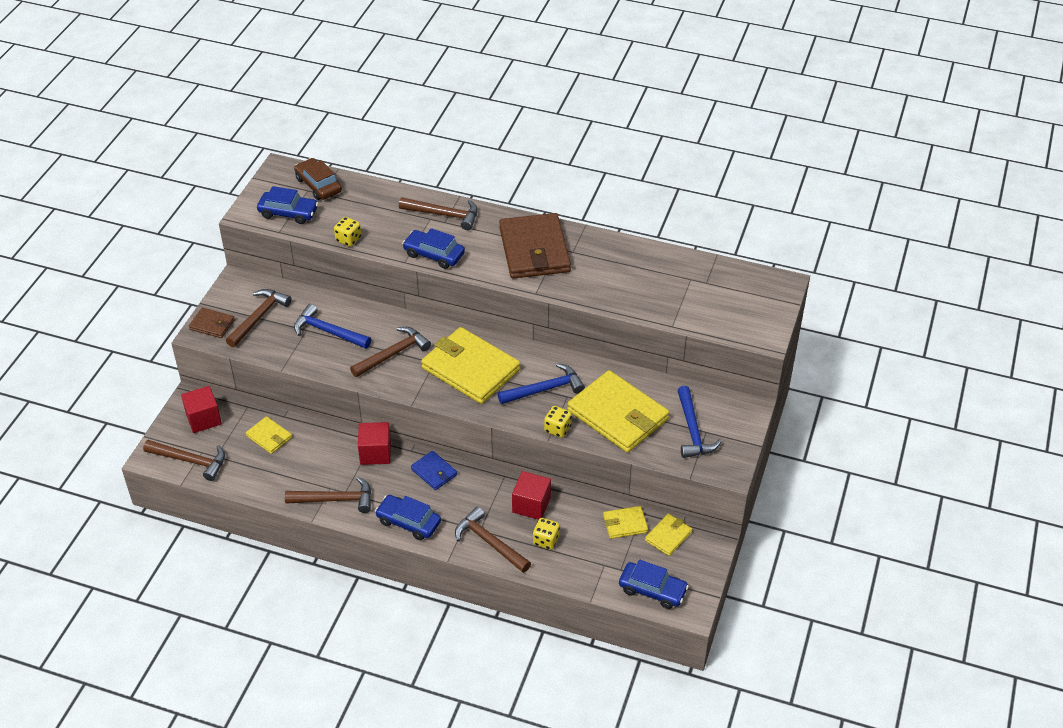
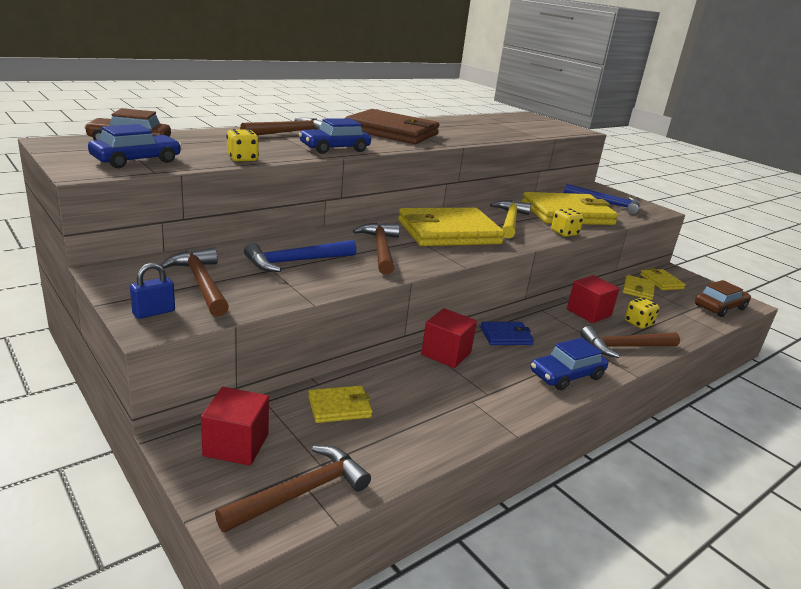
camera: 60 degrees left, 20 degrees down
brown wallet [189,308,235,338] -> blue padlock [130,263,175,319]
brown hammer [285,477,371,513] -> none
blue hammer [498,363,585,404] -> yellow hammer [490,201,531,238]
blue car [619,560,689,609] -> brown car [695,280,751,317]

